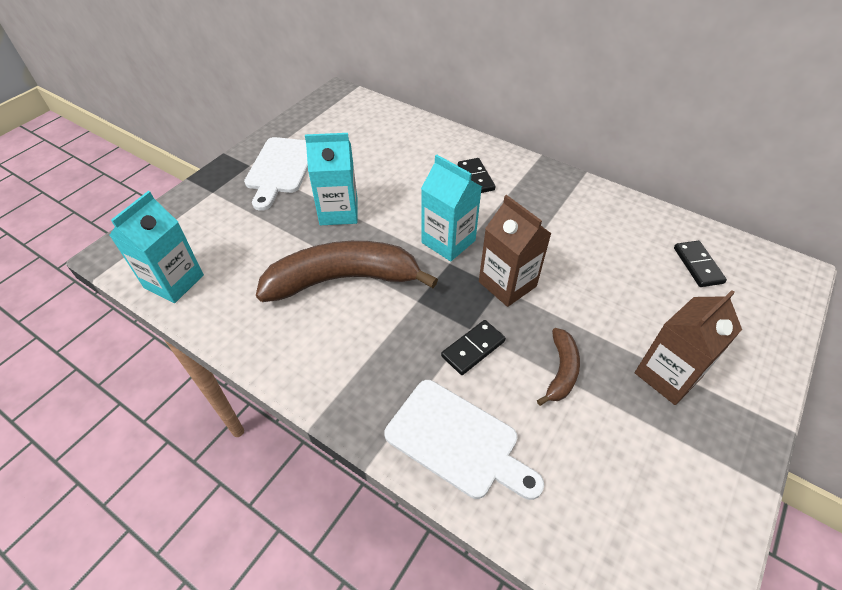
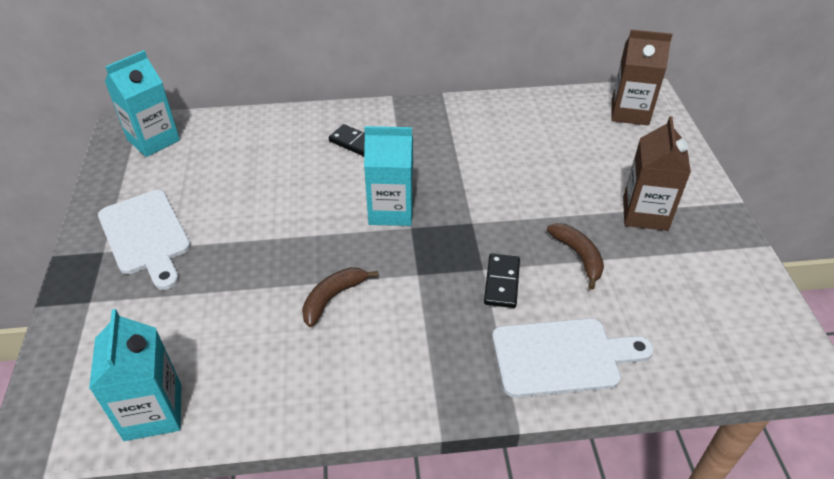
camera: 40 degrees left, 5 degrees down
brown banana [256,241,438,302] -> brown banana [302,267,378,327], size x0.47
turquoise carton [305,133,358,225] -> turquoise carton moved to [105,50,180,157]
brown carton [479,195,552,307] -> brown carton moved to [611,30,672,125]
black domino [674,241,727,287] -> none

